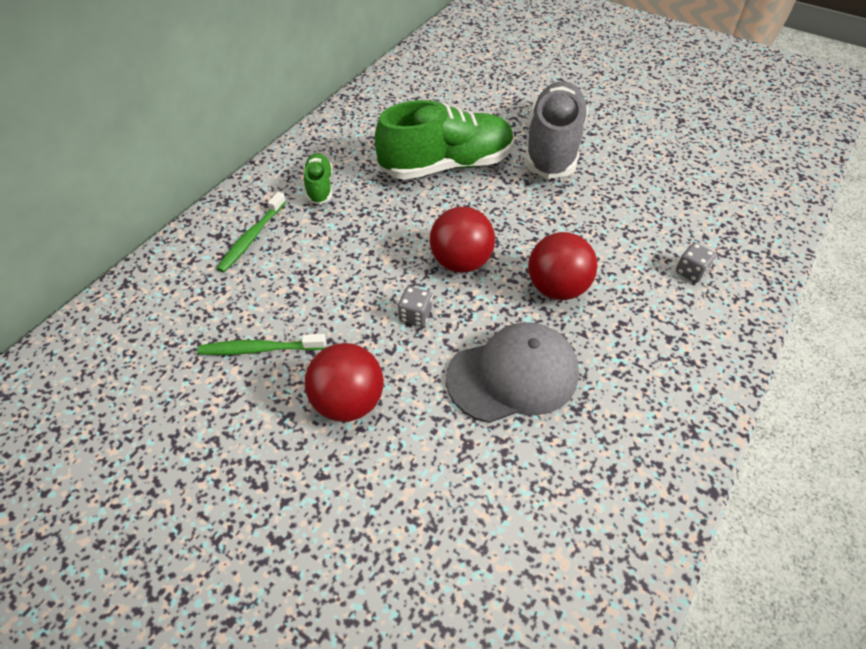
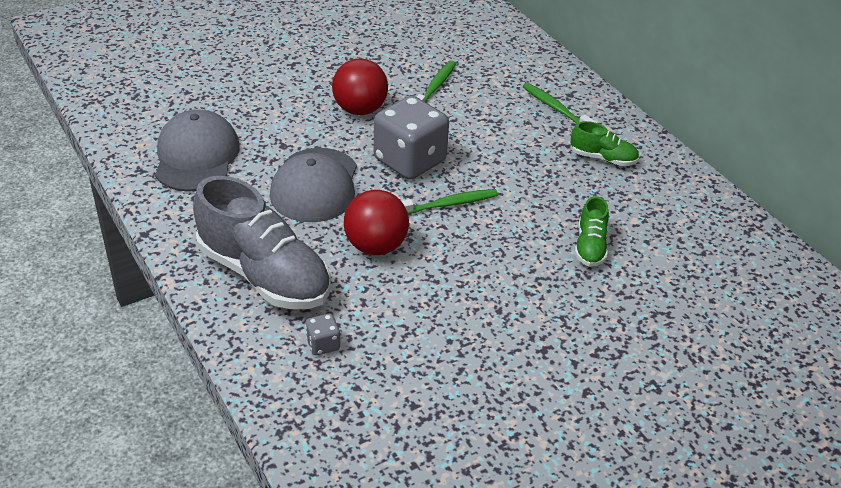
camera: 115 degrees right, 10 degrees down
green shoe [375,100,514,180] -> green shoe [575,196,609,267], size x0.48
grey dice [398,286,432,326] -> grey dice [374,96,449,180], size x2.35
red ball [430,207,495,273] -> green toothbrush [401,189,498,215]
grey shoe [525,81,589,179] -> grey shoe moved to [193,176,331,309]
none -> grey cap [155,109,240,192]

